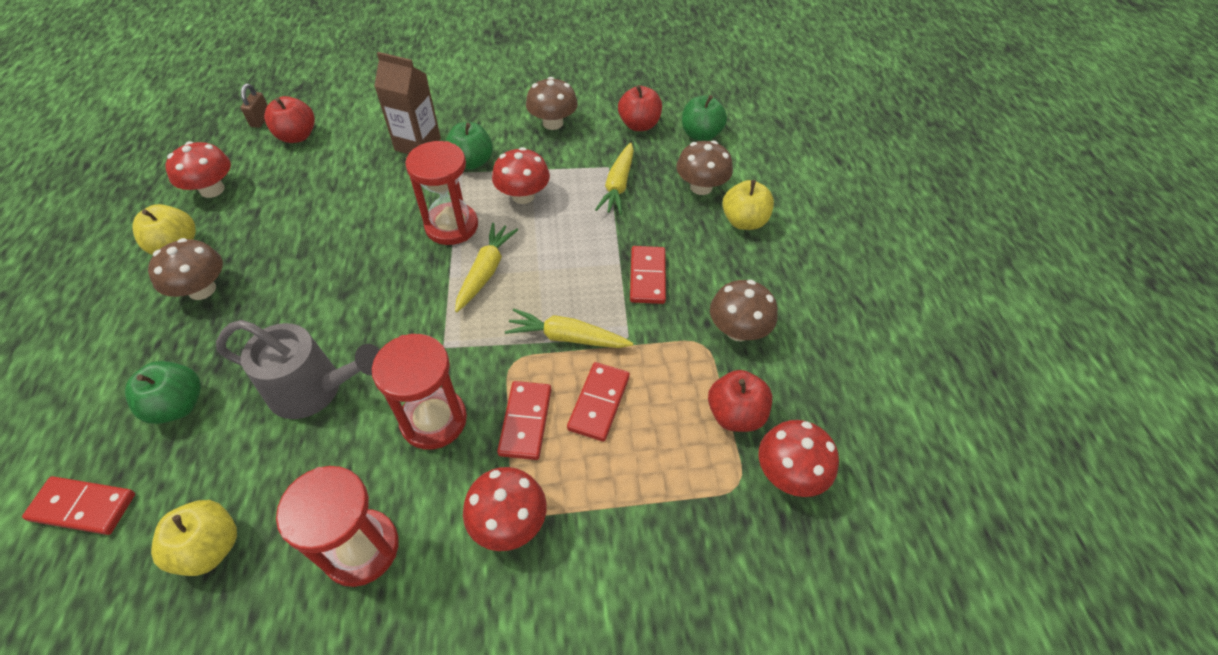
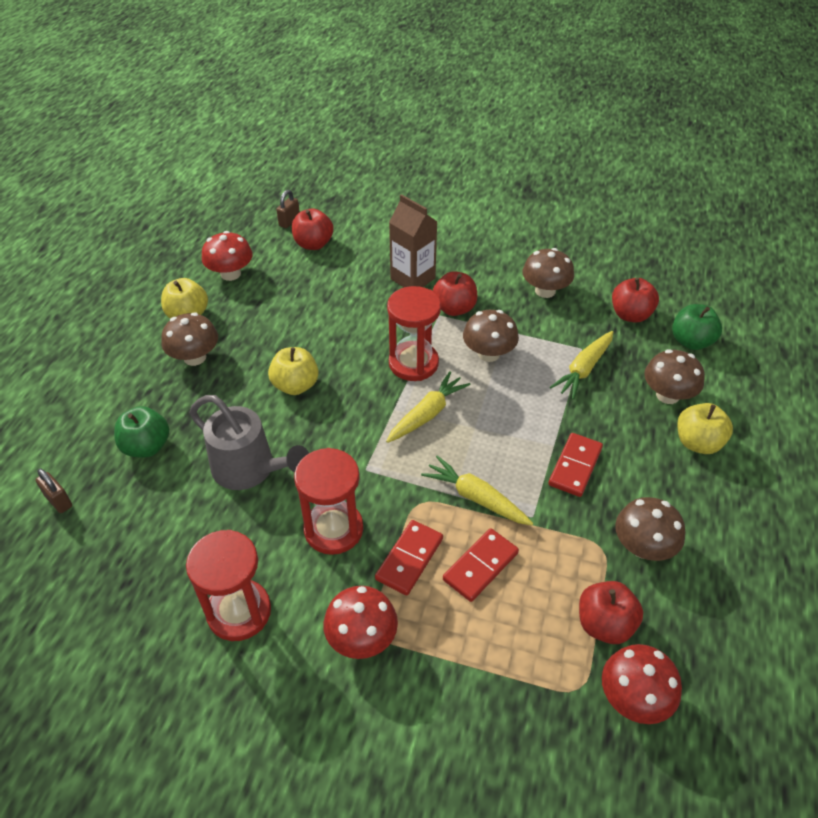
camera: 25 degrees right, 5 degrees down
red domino [22,476,135,535] -> brown padlock [35,469,72,513]
yellow apple [151,500,237,576] -> yellow apple moved to [268,347,319,395]
green apple [446,122,493,170] -> red apple [433,271,477,316]
red mushroom [492,147,550,204] -> brown mushroom [463,310,519,362]

